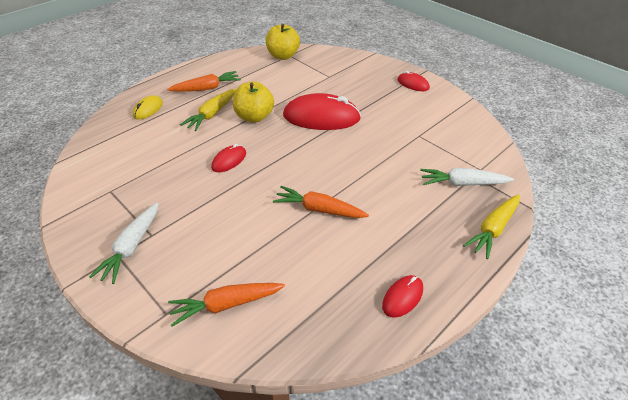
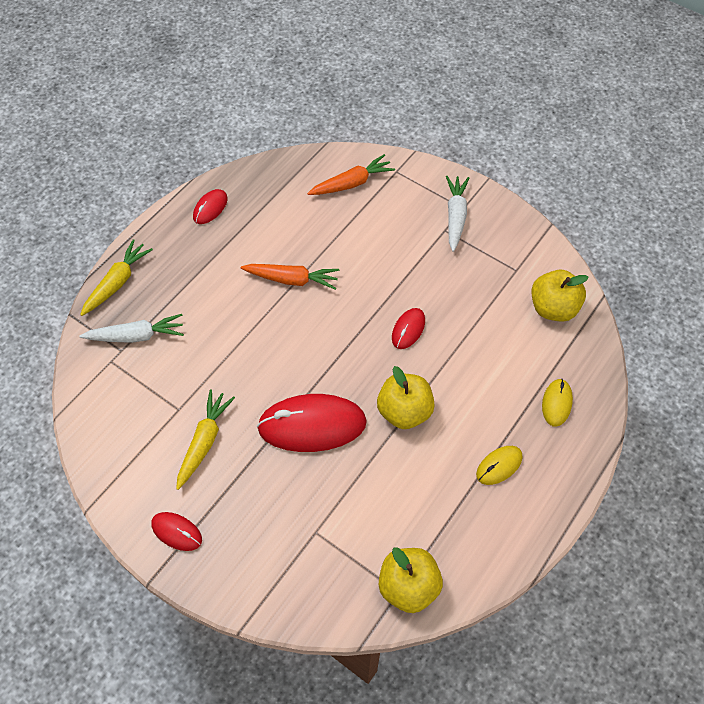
camera: 170 degrees right, 15 degrees up
orange carrot [167,71,241,92] -> yellow mouse [476,446,523,485]
yellow carrot [180,89,236,131] -> yellow carrot moved to [176,389,235,490]
none -> yellow apple [531,270,589,322]

